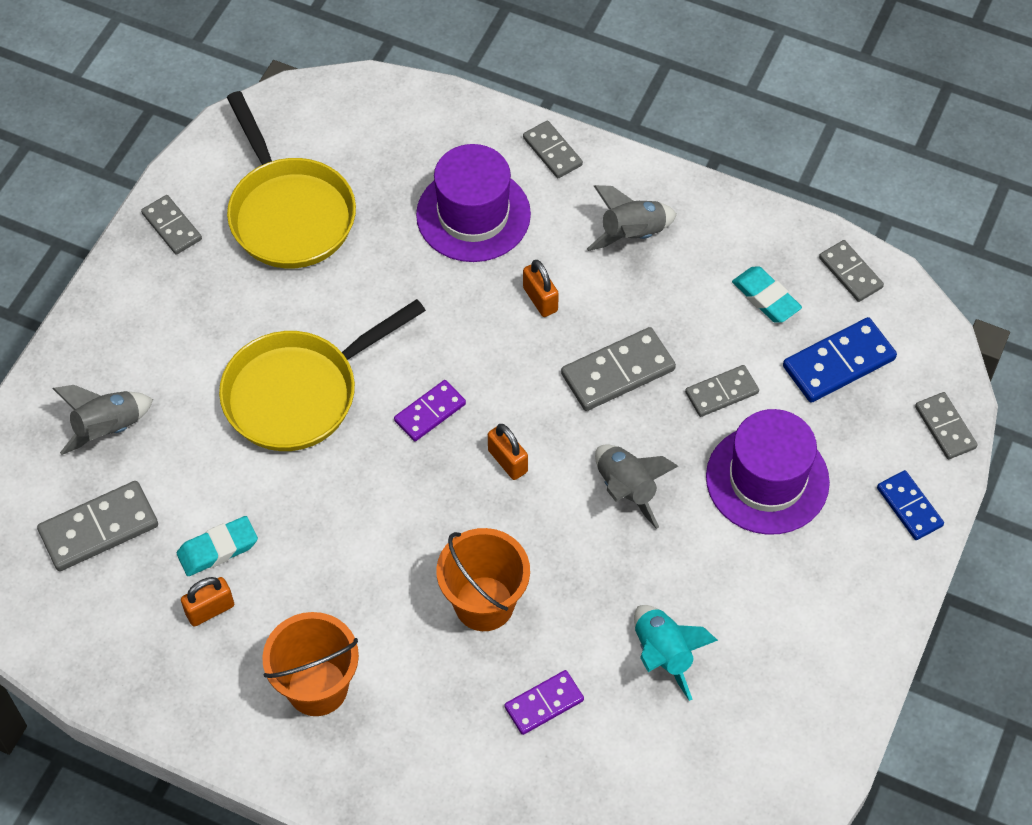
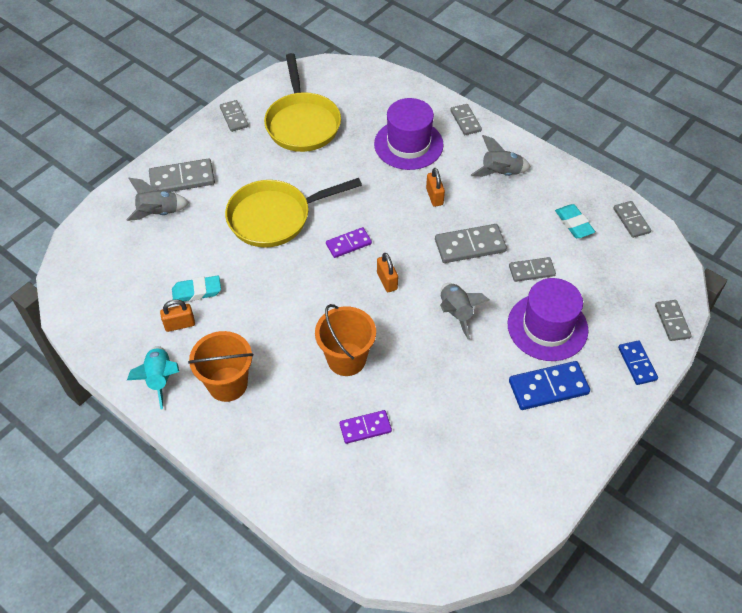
camera: 15 degrees right, 5 degrees down
grey domino [37,481,158,571] -> grey domino moved to [149,159,215,192]
turquoise rocket [634,605,718,701] -> turquoise rocket moved to [127,346,179,410]
blue domino [783,317,897,403] -> blue domino moved to [509,361,590,410]

